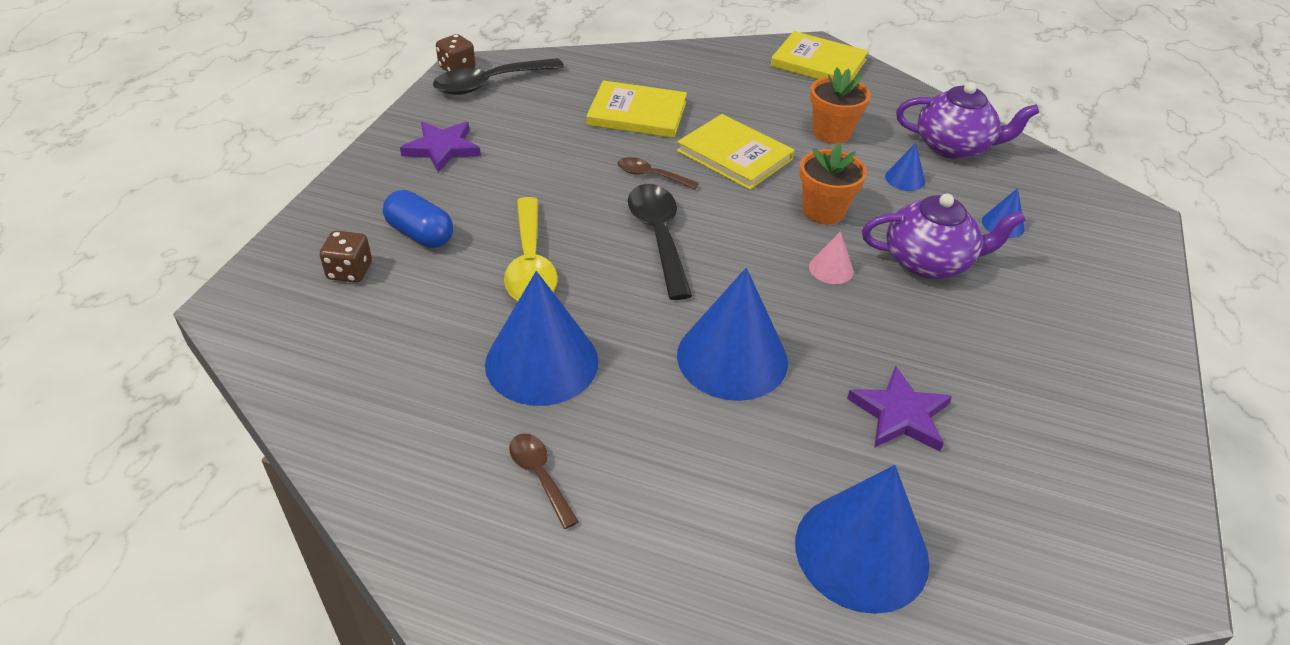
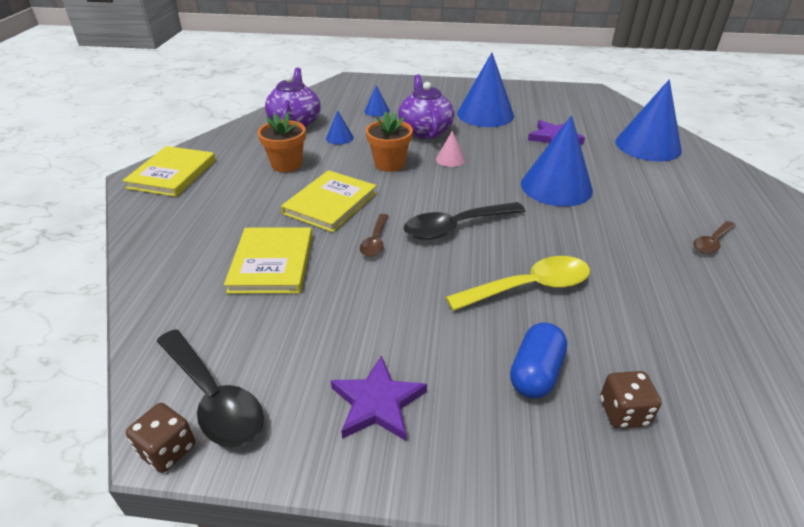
camera: 100 degrees left, 5 degrees down
blue cone [485,271,598,406] -> blue cone moved to [457,53,514,127]

